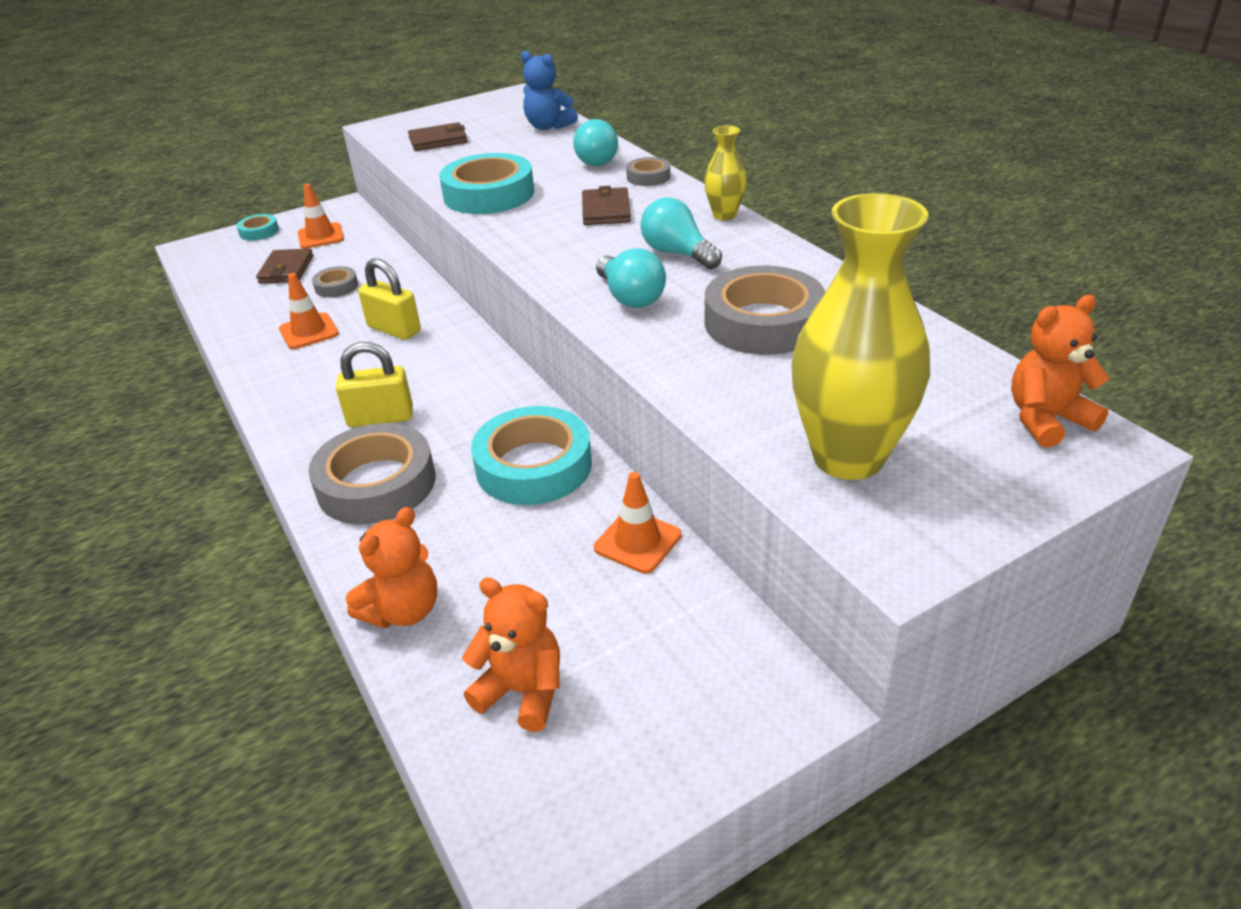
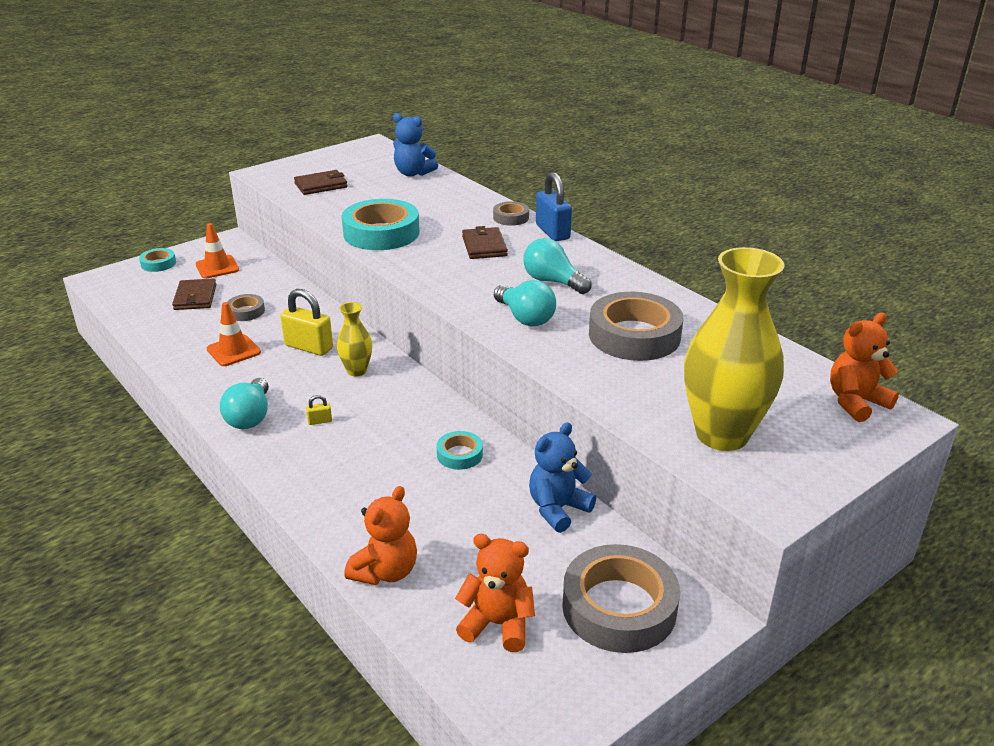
camera: 10 degrees left, 5 degrees down
grey tape [309,423,435,524] -> grey tape moved to [562,544,680,653]
yellow padlock [336,342,413,427] -> yellow padlock [306,395,332,425], size x0.43
turquoise tape [471,406,592,505] -> turquoise tape [437,431,483,470], size x0.49
turquoise light bulb [573,119,618,166] -> turquoise light bulb moved to [220,378,269,429]
orange traffic cone [594,472,681,574] -> blue teddy bear [529,422,596,533]
yellow vase [704,125,747,220] -> yellow vase moved to [337,302,372,377]
none -> blue padlock [536,172,572,241]

